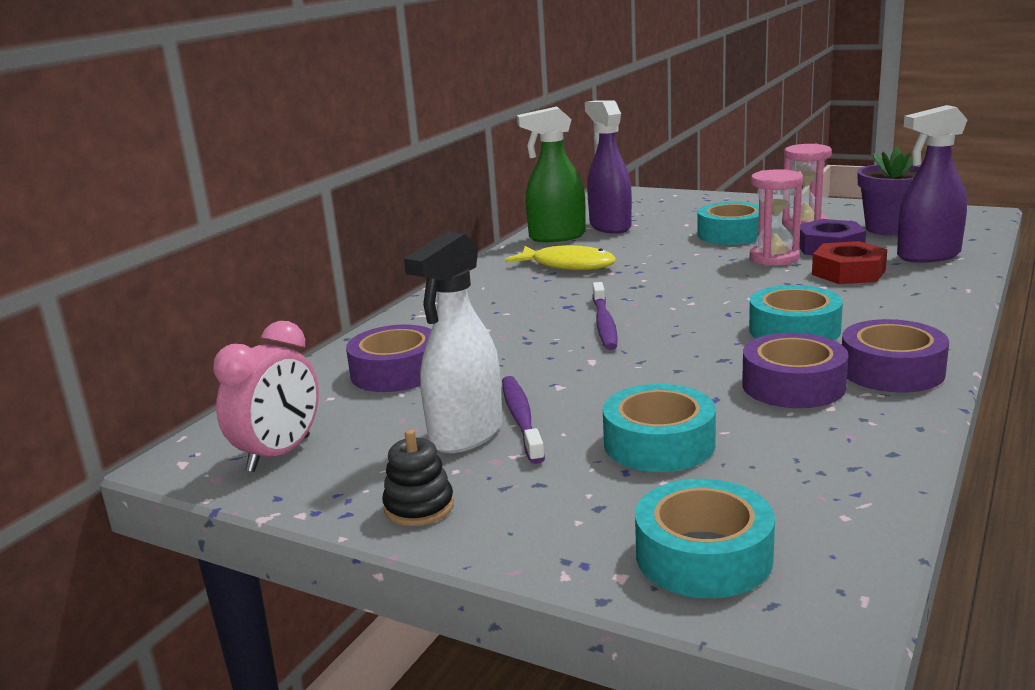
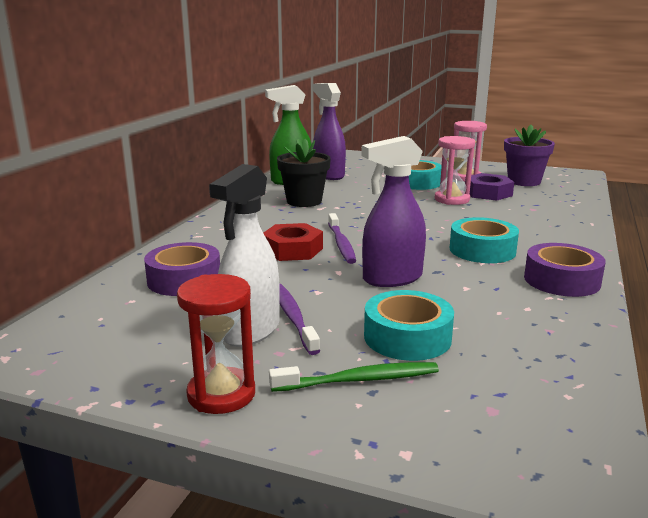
camera: 10 degrees left, 0 degrees up
pink clock [213,321,319,472] -> none
black stacking toy [382,429,454,526] -> red hourglass [177,274,255,414]
yellow fish [505,245,616,270] -> black flower pot [277,139,331,207]
turquoise tape [635,479,775,598] -> none
purple tape [742,333,849,408] -> none
red nut [812,241,887,284] -> red nut moved to [263,223,323,261]
purple spray bottle [897,105,968,263] -> purple spray bottle moved to [361,136,426,287]
none -> green toothbrush [269,362,439,392]

